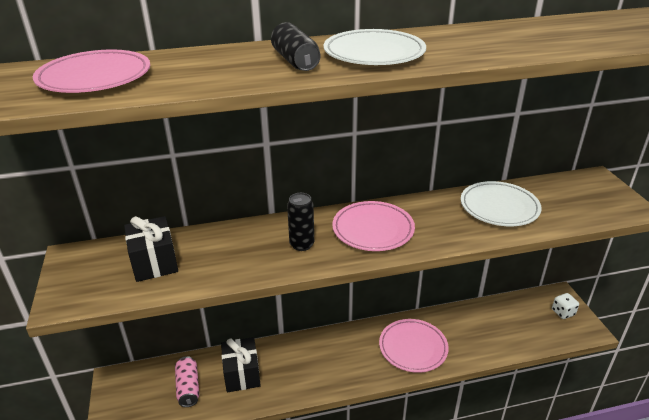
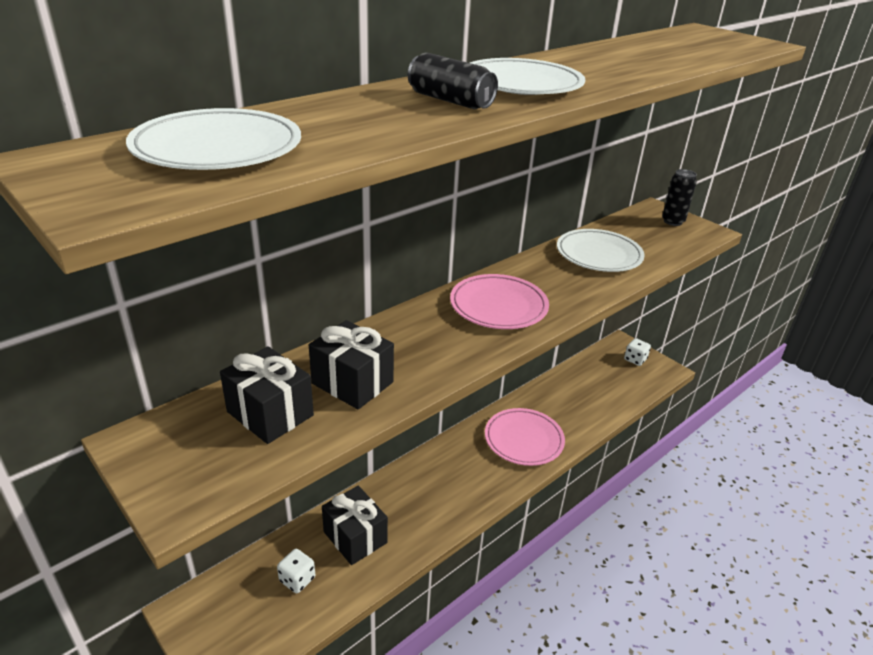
camera: 30 degrees left, 0 degrees up
pink plate [33,50,150,93] -> white plate [126,108,301,170]
pink can [175,356,199,407] -> white dice [277,549,315,593]
black can [287,193,314,251] -> black can moved to [662,169,697,226]
none -> black gift [309,320,394,410]

